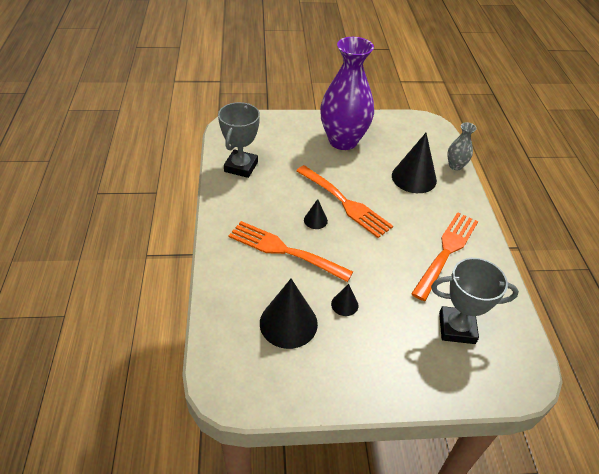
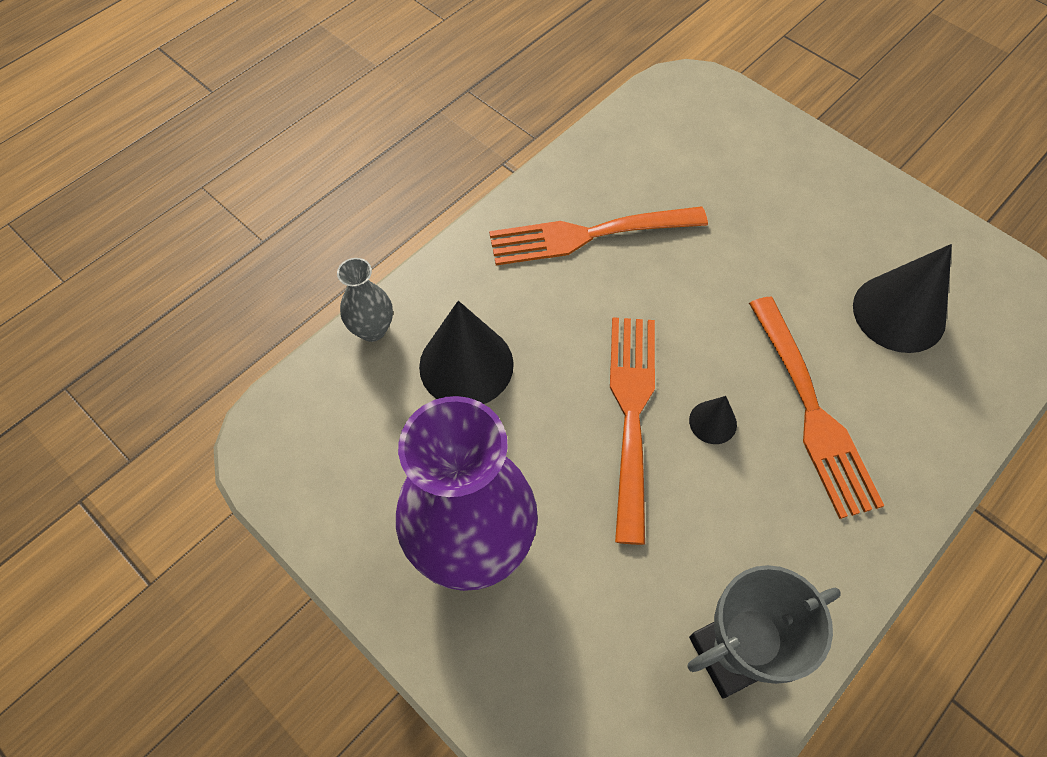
camera: 130 degrees left, 15 degrees up
black cone [331,284,358,316] -> none
grey trophy [431,258,519,344] -> none

